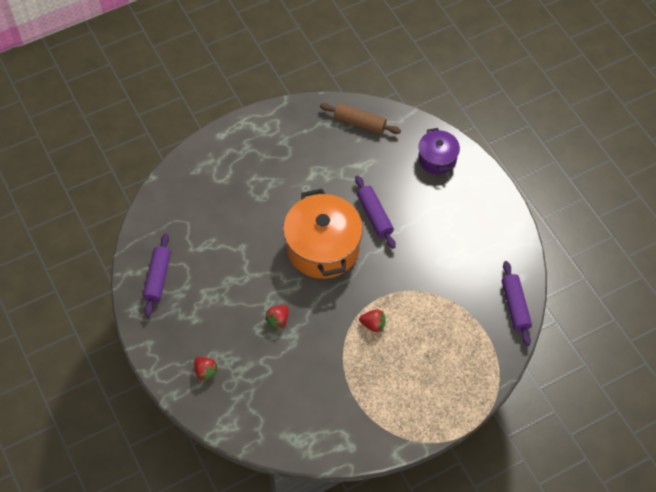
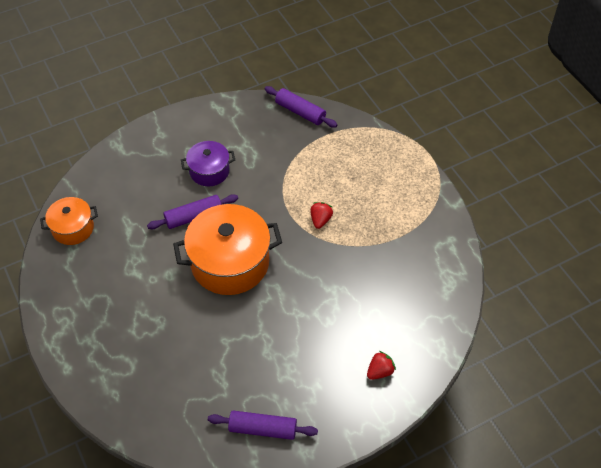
camera: 90 degrees left, 5 degrees down
red strawberry [265,305,289,329] -> none
brown rolling pin [320,103,401,134] -> orange pot [40,197,98,245]
purple pot [418,128,460,174] -> purple pot moved to [181,141,235,186]
purple rolling pin [502,261,532,346] -> purple rolling pin turned 45 degrees clockwise [265,86,337,128]

